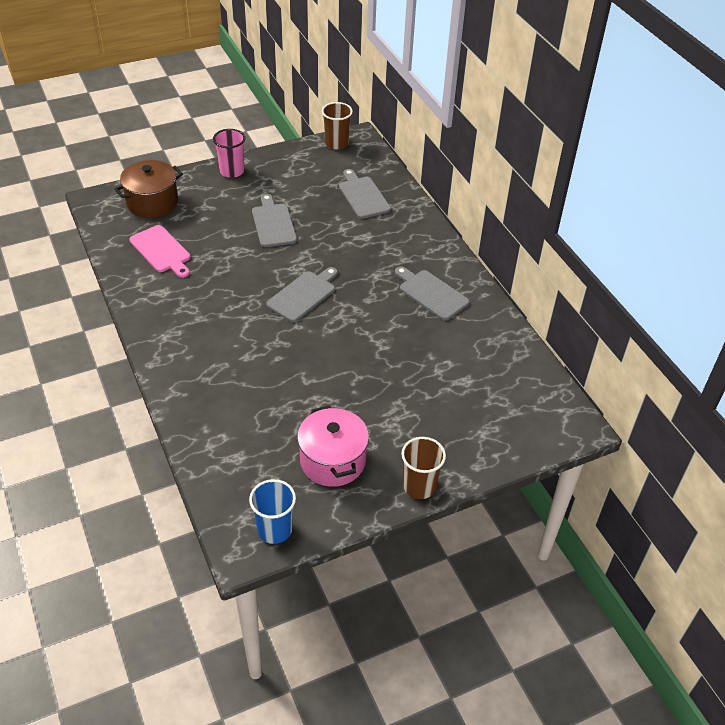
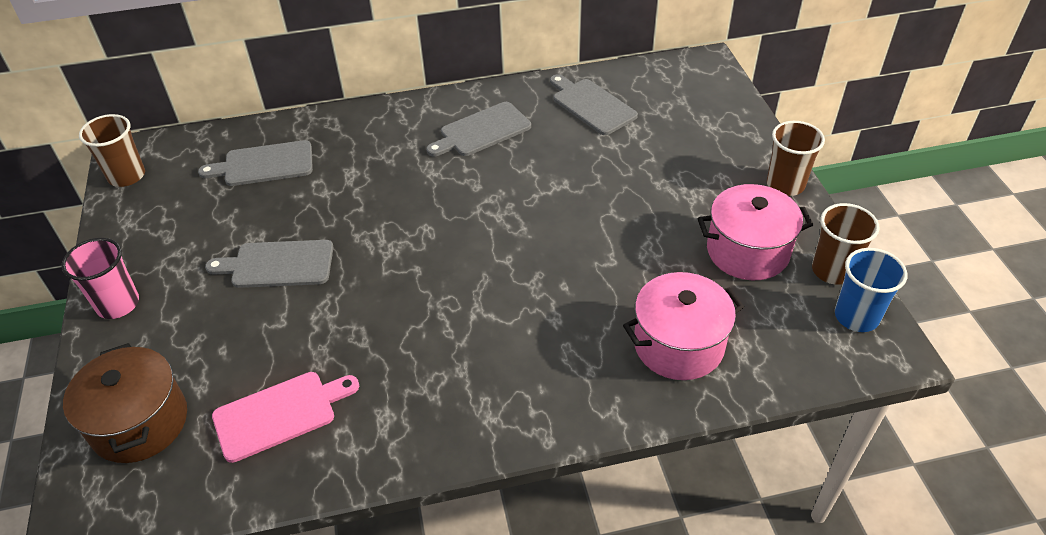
camera: 75 degrees left, 0 degrees up
grey cutting board [266,267,338,322] -> grey cutting board moved to [550,74,638,135]
none -> pink pot [623,272,744,380]
none -> brown cup [812,203,879,285]

